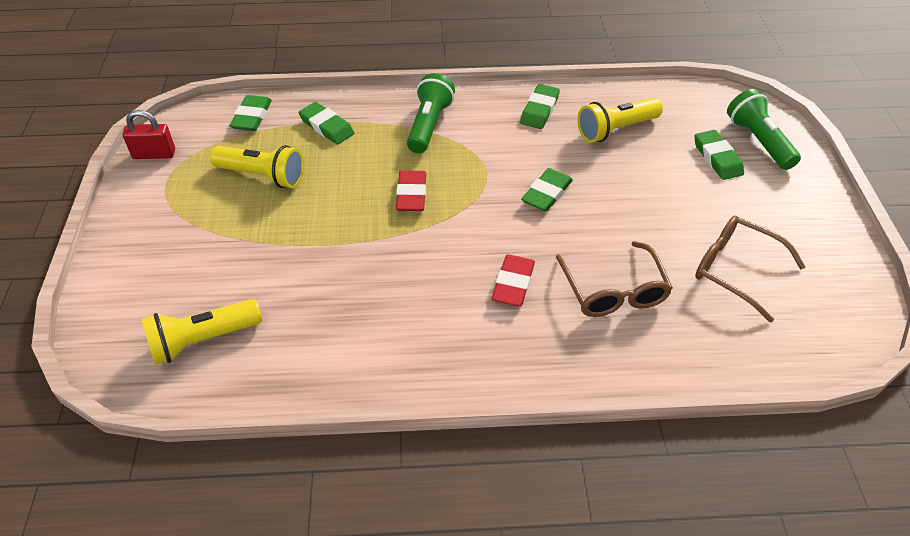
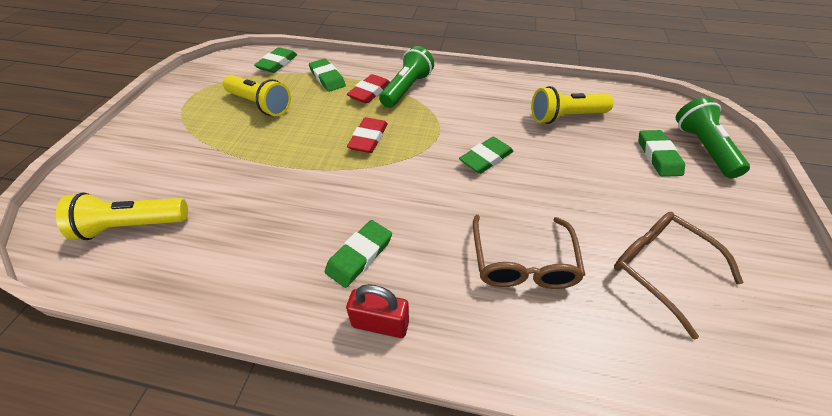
camera: 15 degrees right, 0 degrees up
red padlock [123,110,175,159] -> red padlock moved to [346,284,409,338]
red eraser [492,254,535,306] -> red eraser moved to [347,74,390,104]
green eraser [520,84,560,129] -> green eraser moved to [325,220,392,288]

